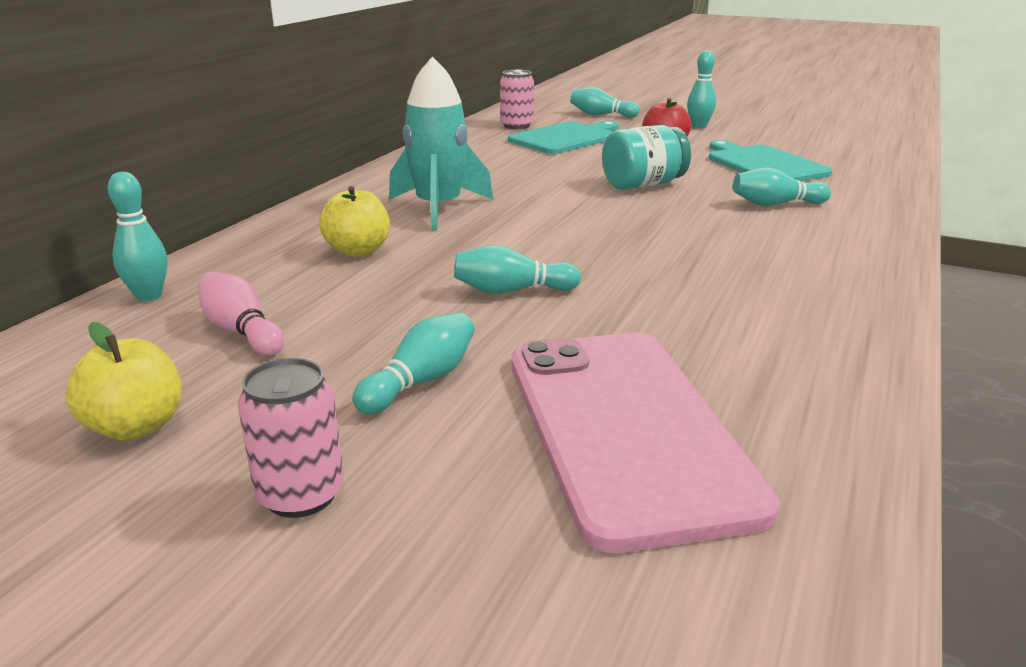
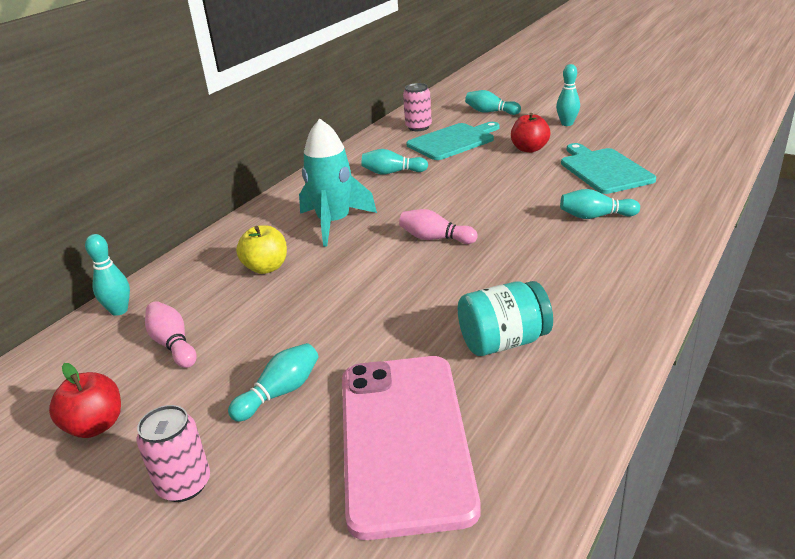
camera: 10 degrees right, 5 degrees up
yellow apple [65,322,182,441] -> red apple [49,363,121,438]
turquoise bowling pin [454,245,581,294] -> turquoise bowling pin moved to [361,149,428,174]
turquoise jar [602,125,691,190] -> turquoise jar moved to [458,281,553,356]
none -> pink bowling pin [399,209,477,244]

